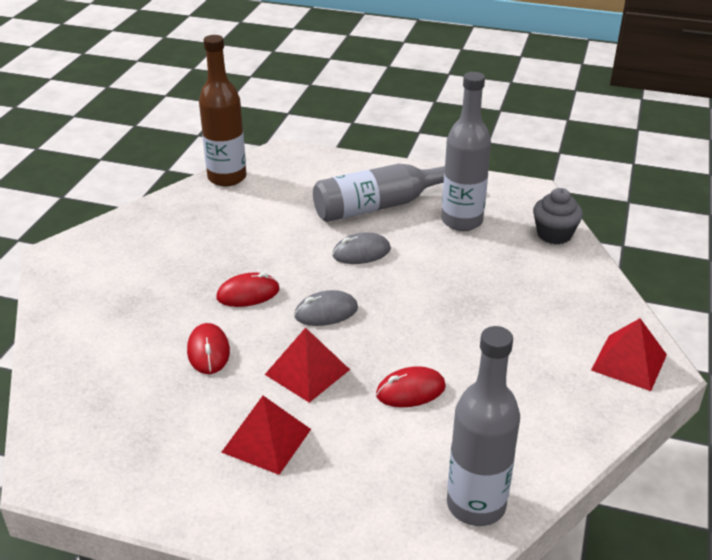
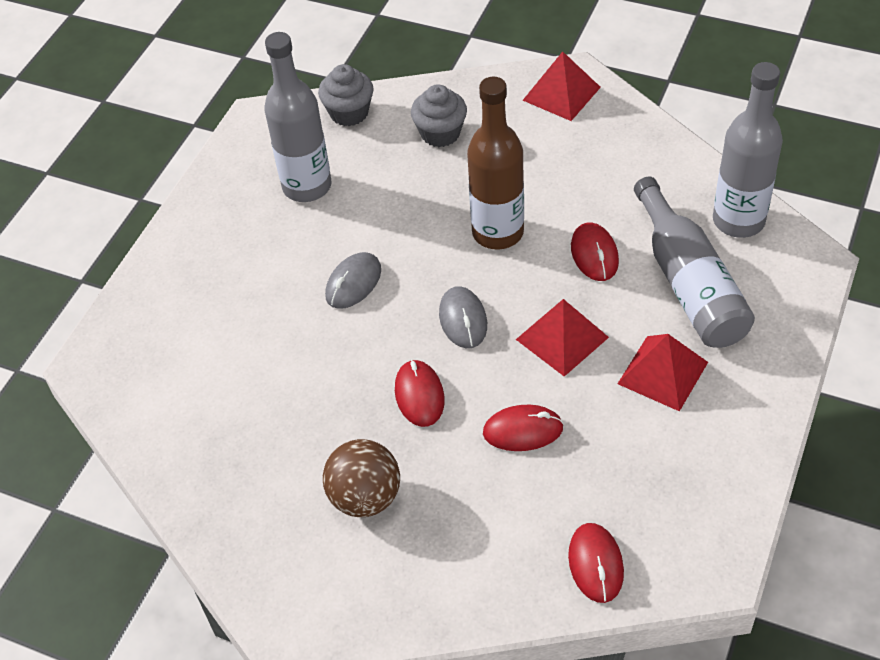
camera: 80 degrees left, 15 degrees up
brown bottle [199,35,246,186] -> brown bottle moved to [467,77,524,250]
grey bottle [313,163,445,222] -> grey bottle moved to [634,177,755,348]
grey mouse [332,232,391,264] -> grey mouse turned 45 degrees clockwise [325,252,381,309]
none -> brown ball [323,439,400,517]
none -> grey cupcake [411,84,467,147]
none -> red mouse [568,523,624,603]

